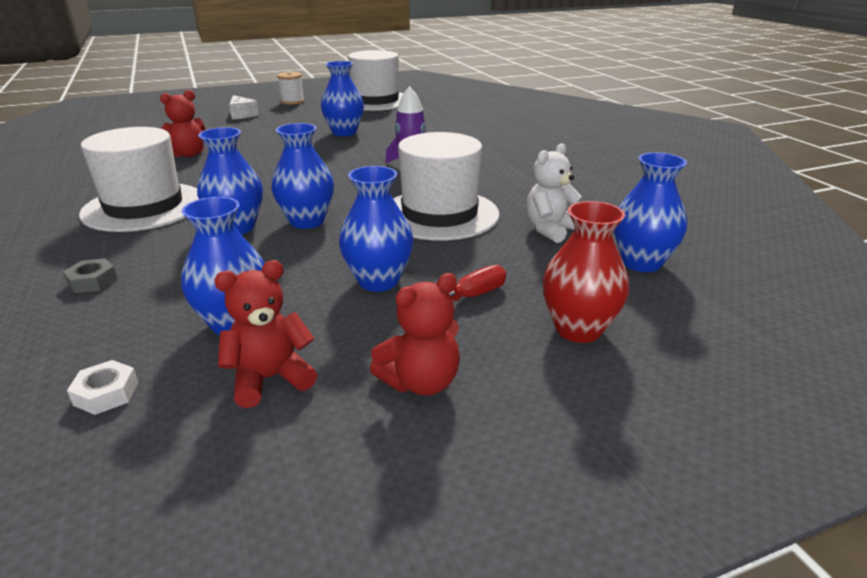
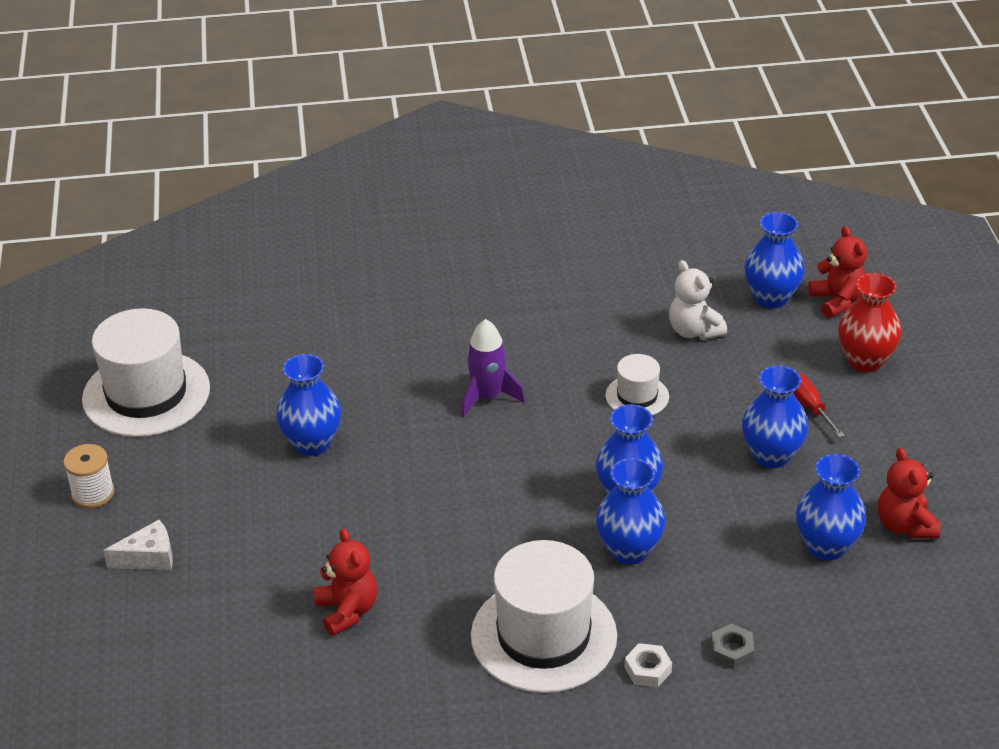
camera: 75 degrees left, 10 degrees up
white nut [67,360,139,415] -> white nut moved to [625,643,672,687]
red teddy bear [370,273,460,396] -> red teddy bear moved to [808,226,867,318]
white hat [393,132,500,241] -> white hat [606,354,669,415], size x0.50

